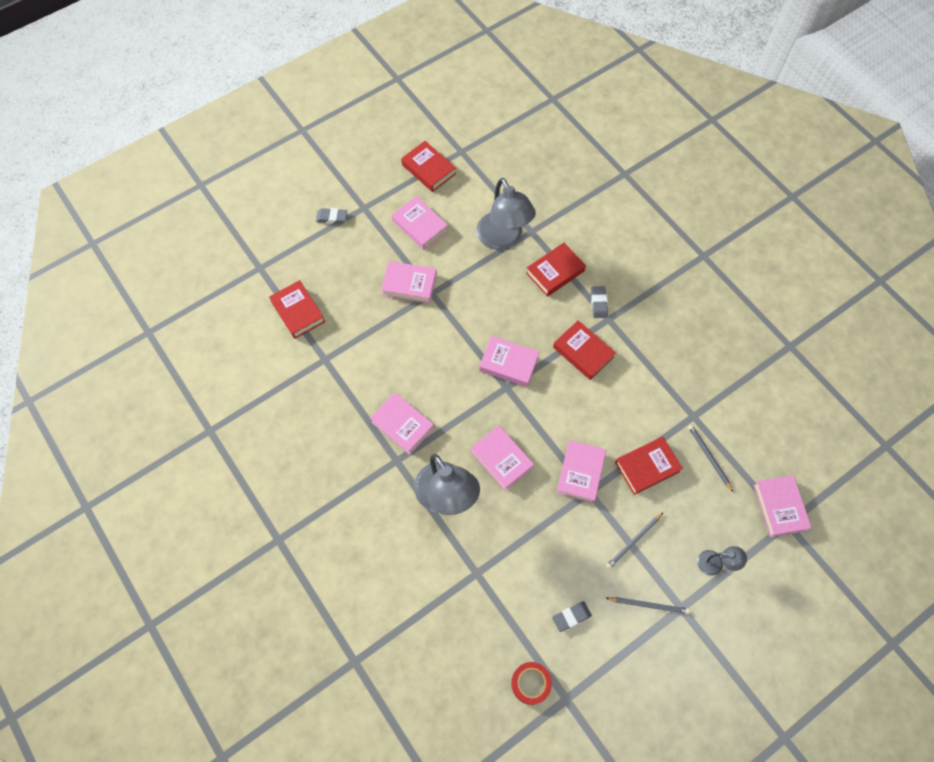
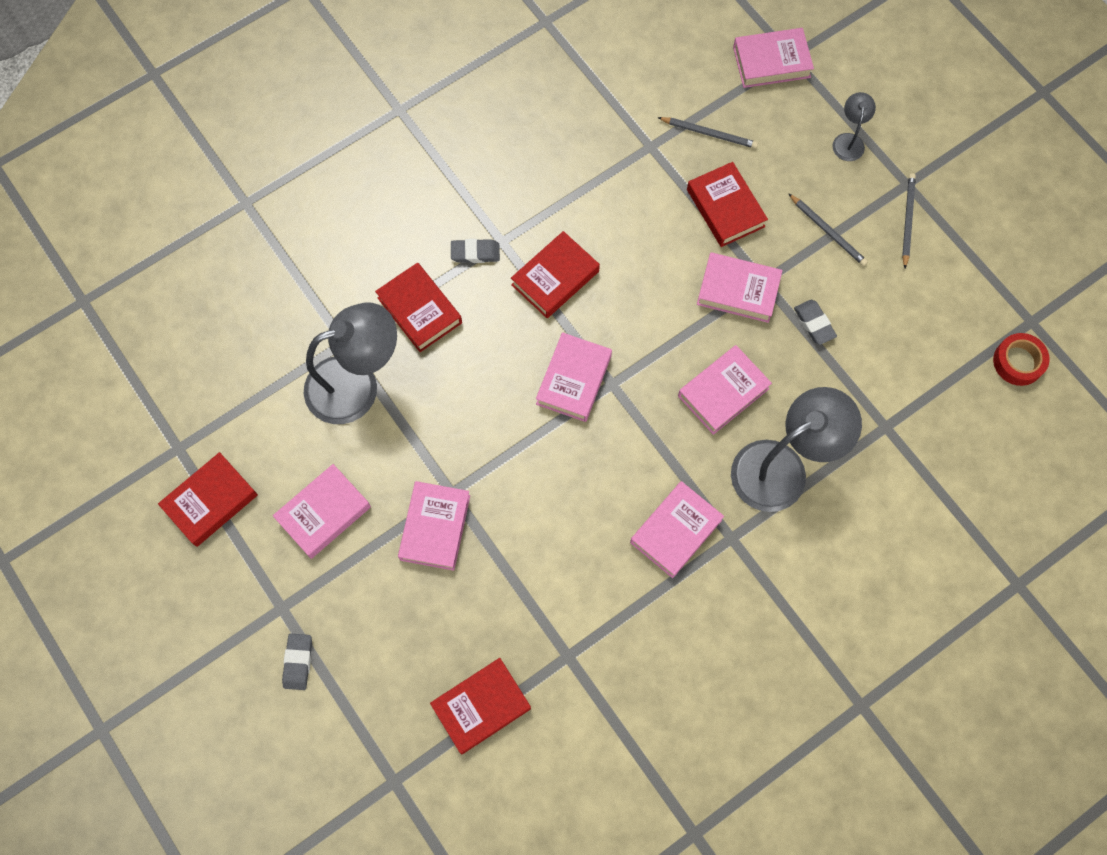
camera: 90 degrees left, 5 degrees up
grey eraser [552,601,592,632] -> grey eraser moved to [794,300,837,345]
grey pencil [688,424,733,492] -> grey pencil turned 135 degrees counterclockwise [657,117,758,149]

